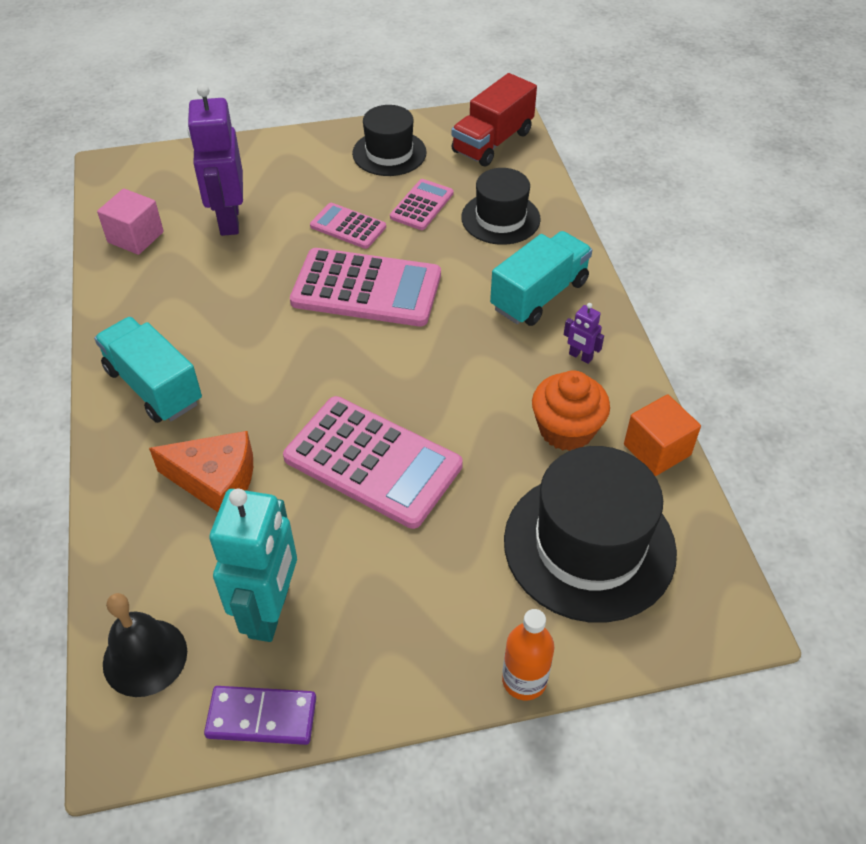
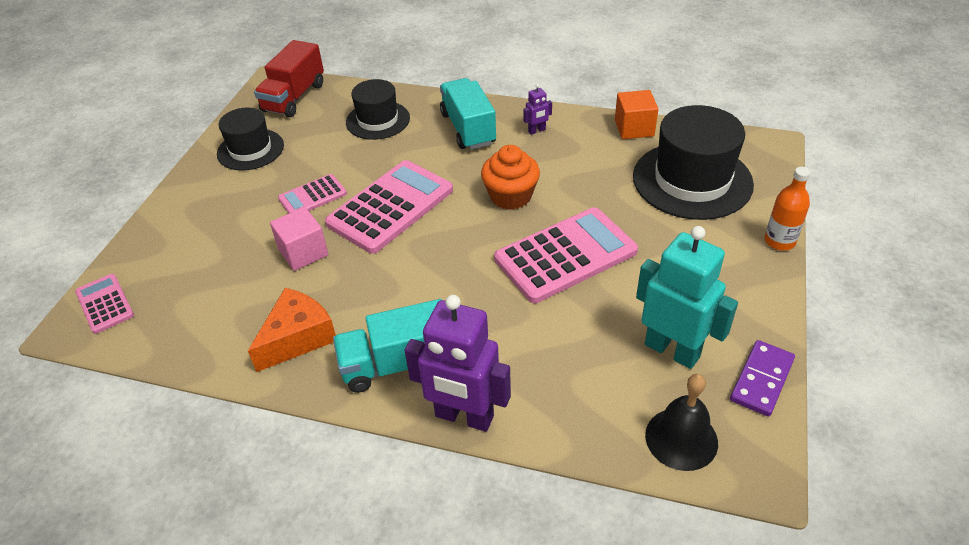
camera: 60 degrees left, 5 degrees down
pink cube [97,189,164,255] -> pink cube moved to [270,207,328,271]
orange cheese [149,431,253,512] -> orange cheese moved to [248,288,336,372]
purple robot [187,84,243,236] -> purple robot moved to [404,295,511,432]
pink calculator [390,179,454,230] -> pink calculator moved to [75,274,134,334]
red truck [452,73,537,166] -> red truck turned 45 degrees clockwise [254,40,324,117]
orange cupcake [532,370,610,451] -> orange cupcake moved to [481,145,540,210]

